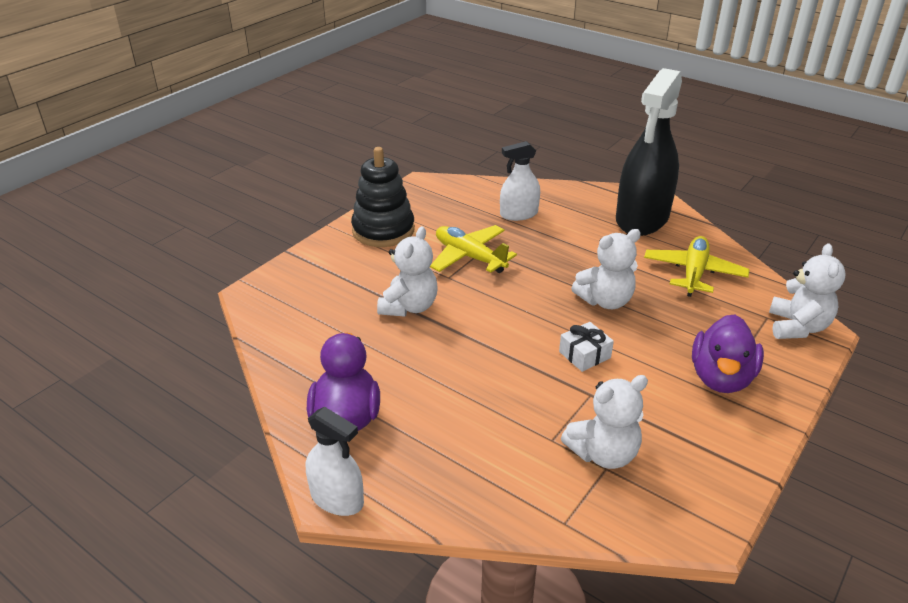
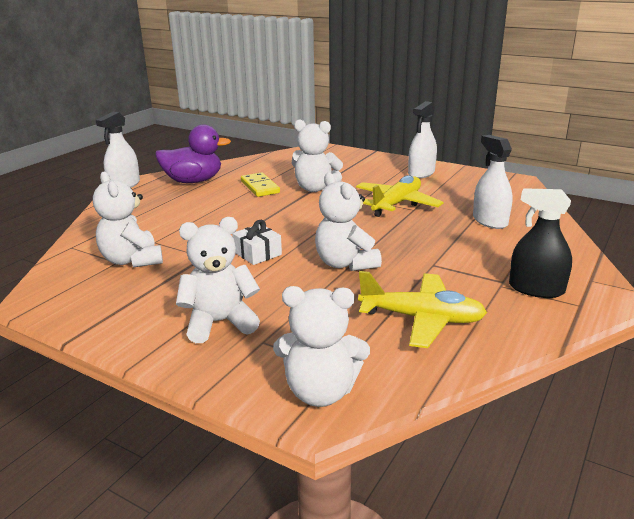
camera: 85 degrees right, 10 degrees down
black stacking toy [351,147,415,247] -> white spray bottle [408,101,437,178]
black spray bottle [616,68,682,236] -> black spray bottle [509,188,572,298], size x0.52
purple duck [692,314,764,393] -> white teddy bear [176,217,260,343]
none -> yellow domino [241,172,280,197]

